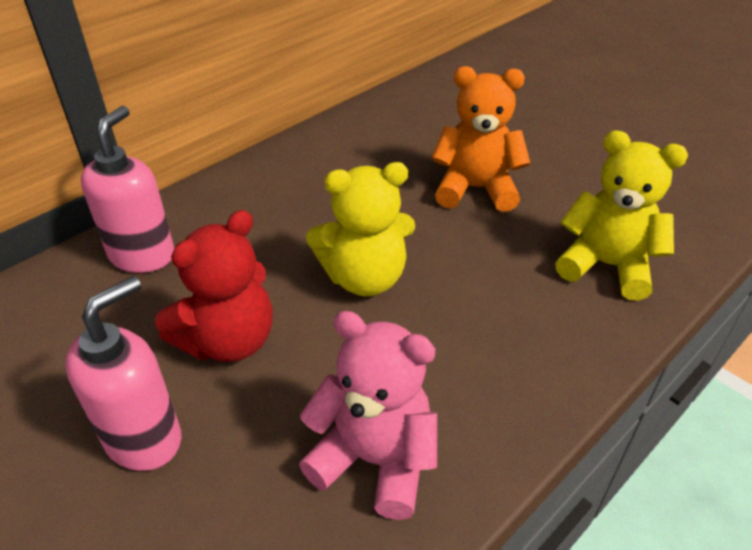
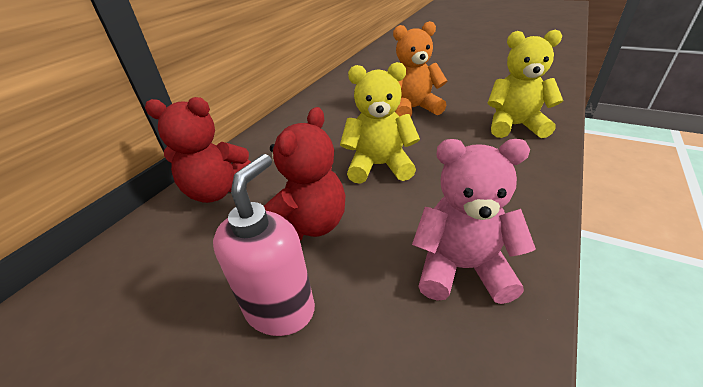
camera: 15 degrees left, 5 degrees down
pink soap dispenser [81,106,175,273] -> red teddy bear [145,97,251,203]
yellow teddy bear [306,162,415,296] -> yellow teddy bear turned 150 degrees counterclockwise [340,62,420,184]

